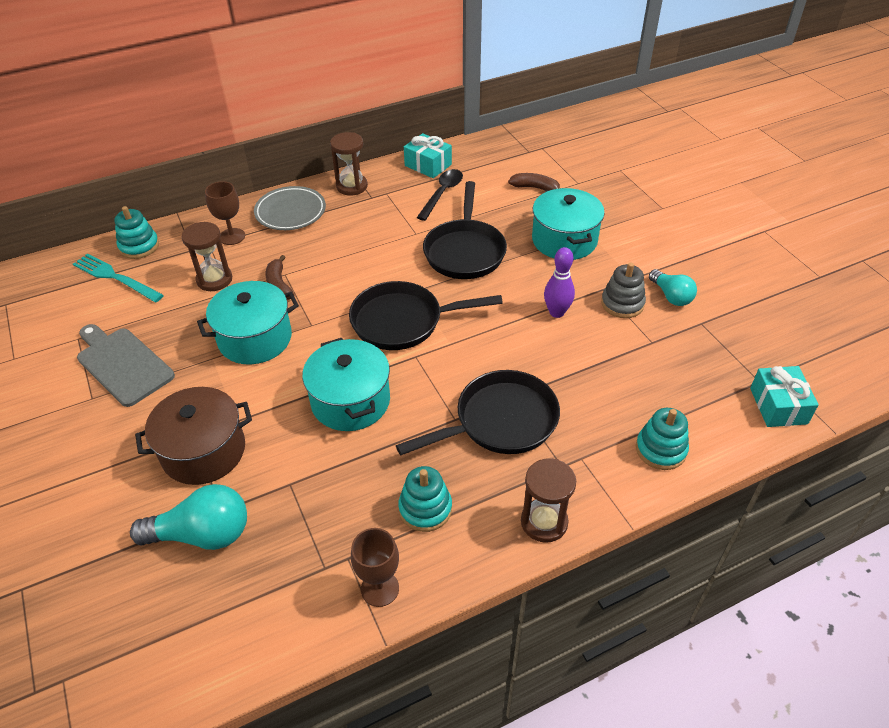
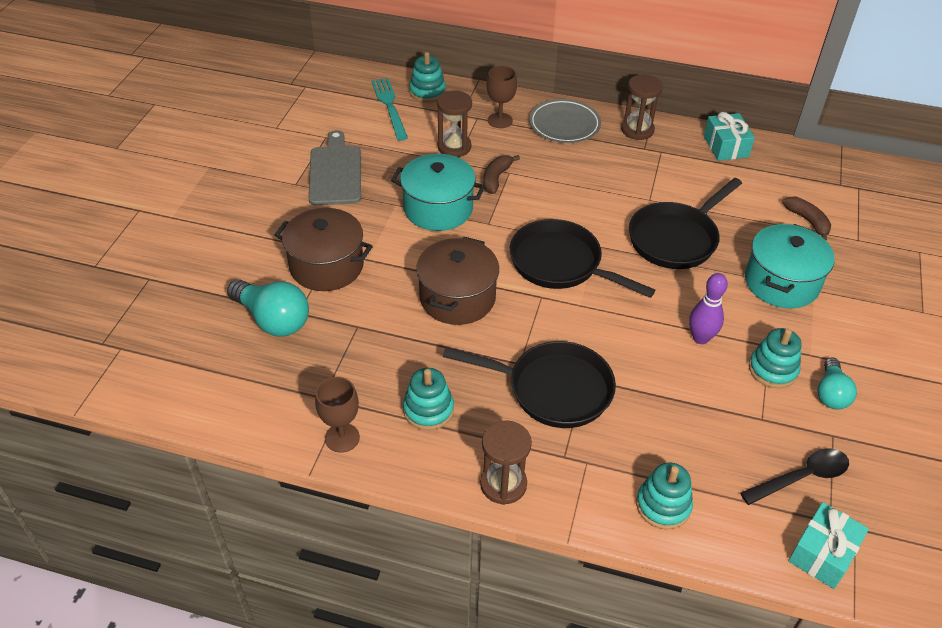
camera: 40 degrees right, 0 degrees up
turquoise pot [302,338,390,431] -> brown pot [416,237,499,325]
black spoon [417,169,463,221] -> black spoon moved to [740,448,849,505]
grey stacking toy [601,262,646,318] -> turquoise stacking toy [749,328,801,388]

